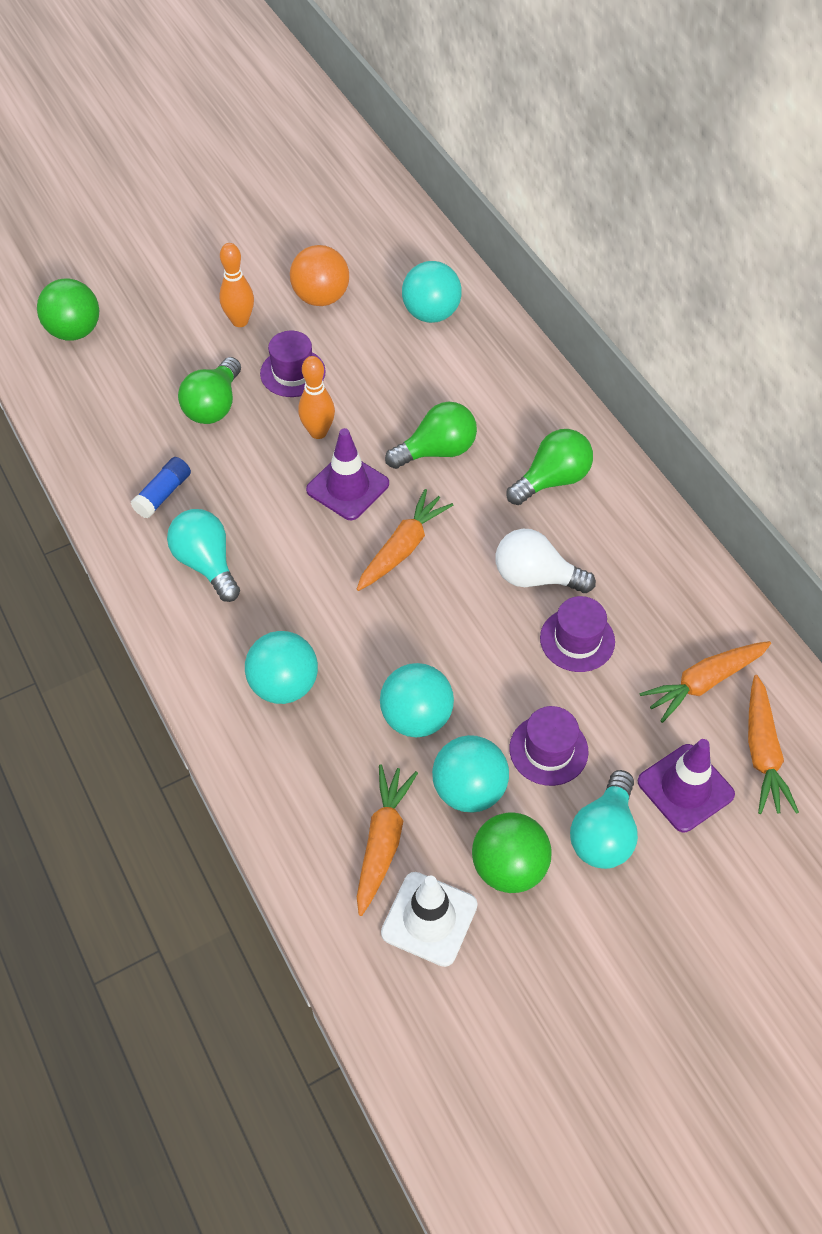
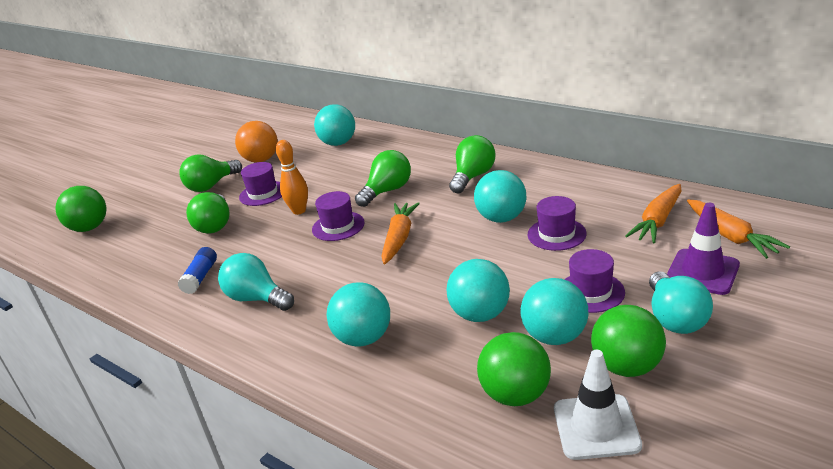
camera: 20 degrees left, 25 degrees down
orange bowling pin [219,243,254,327] -> green light bulb [179,154,242,192]
purple traffic cone [306,428,389,520] -> purple hat [312,191,365,241]
orange carrot [357,764,418,916] -> green ball [477,332,551,406]
white light bulb [496,529,596,593] -> turquoise ball [474,170,527,223]

